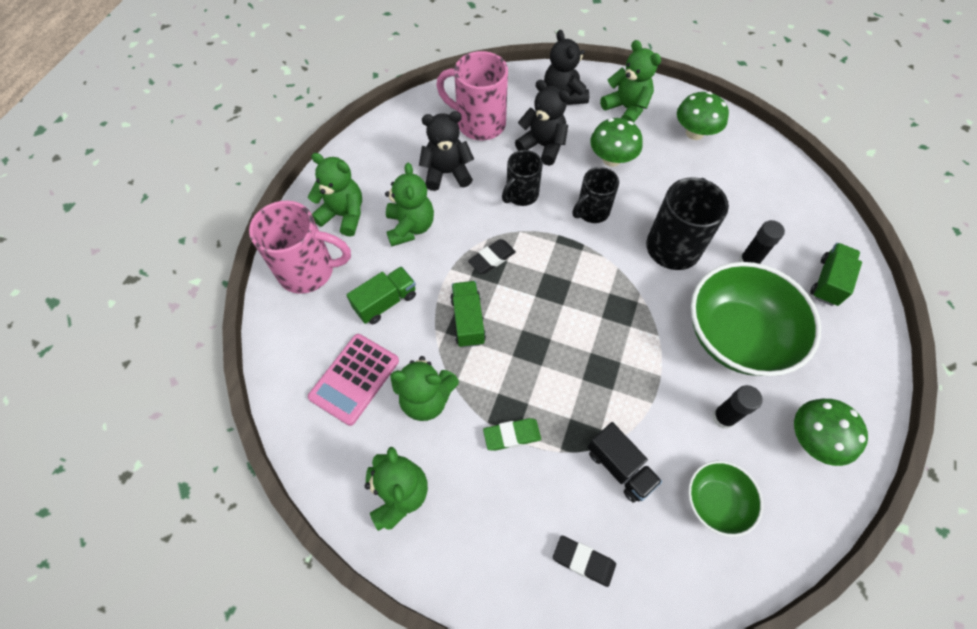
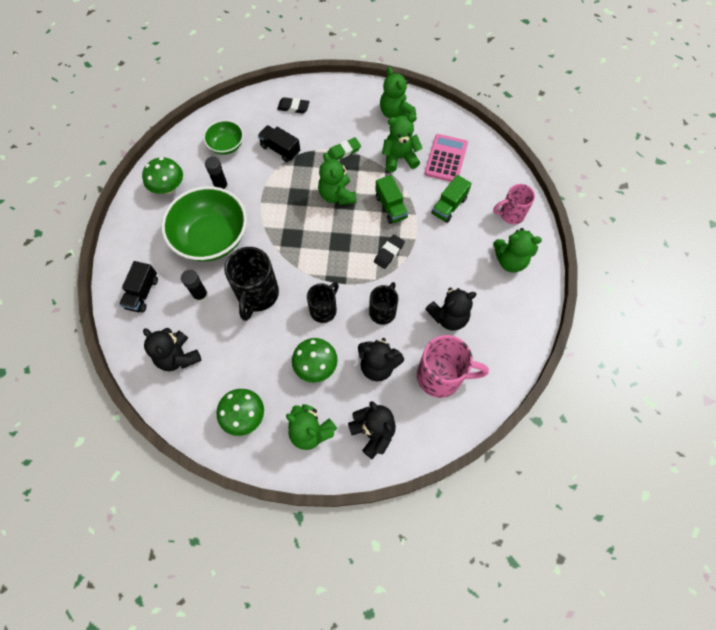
camera: 165 degrees right, 5 degrees up
pink mug [249,201,351,294] -> pink mug [493,184,535,224], size x0.63
green teddy bear [385,163,434,246] -> green teddy bear moved to [318,153,357,205]
green truck [810,243,862,306] -> black truck [119,261,158,313]
none -> black teddy bear [143,328,202,371]

